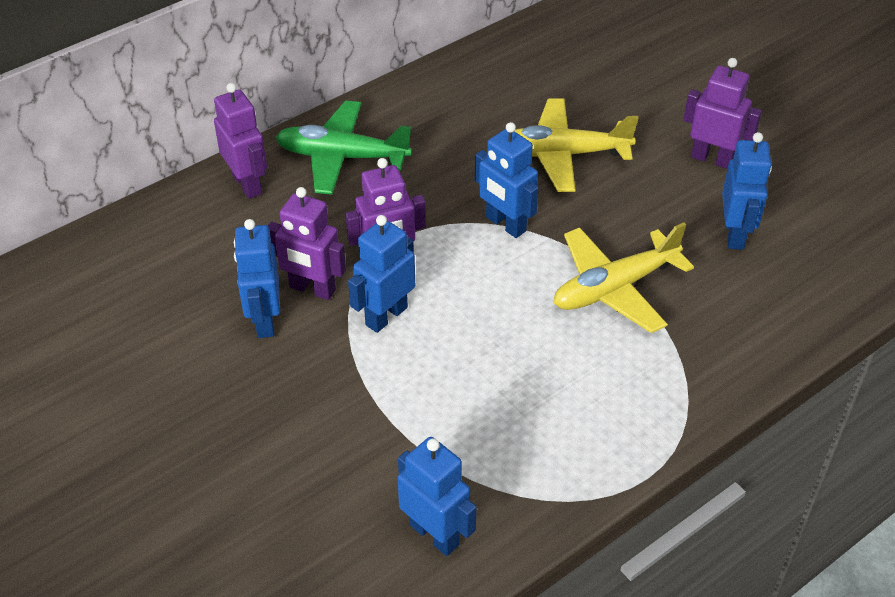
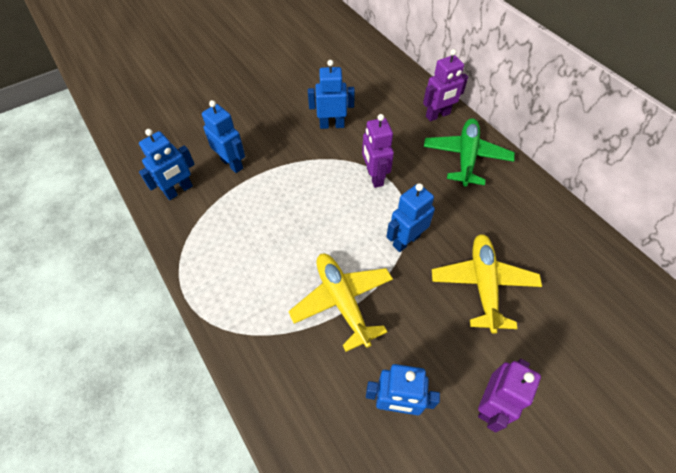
camera: 95 degrees right, 10 degrees up
purple robot [268,187,346,300] -> none
blue robot [348,215,415,333] -> blue robot moved to [202,100,245,173]

